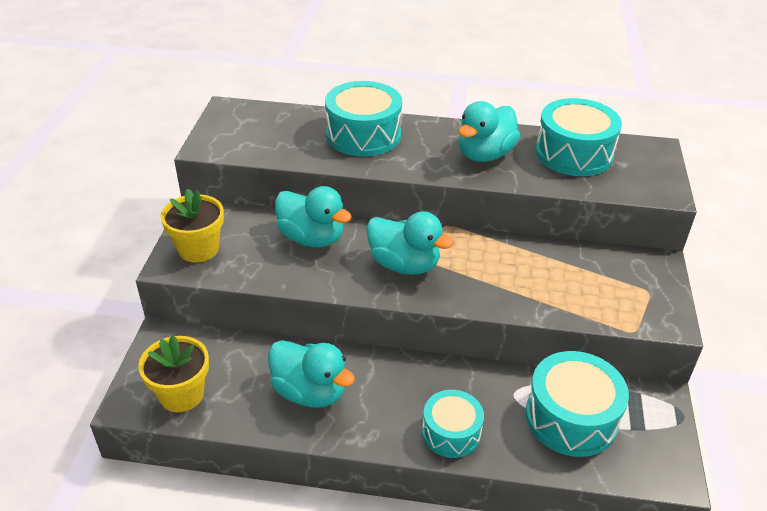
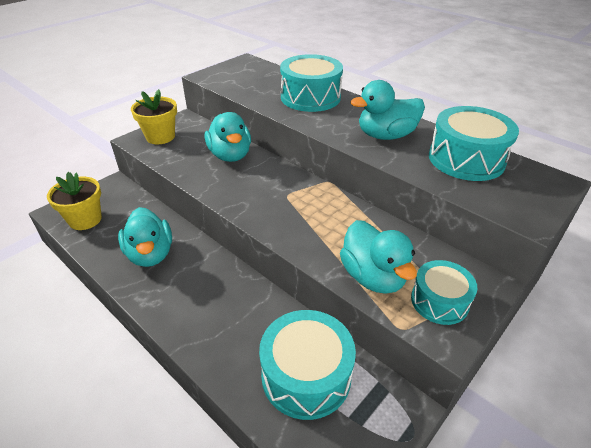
camera: 35 degrees right, 0 degrees up
turquoise duck [366,211,454,275] -> turquoise duck moved to [340,220,417,294]
turquoise drum [422,390,484,458] -> turquoise drum moved to [411,260,477,325]

